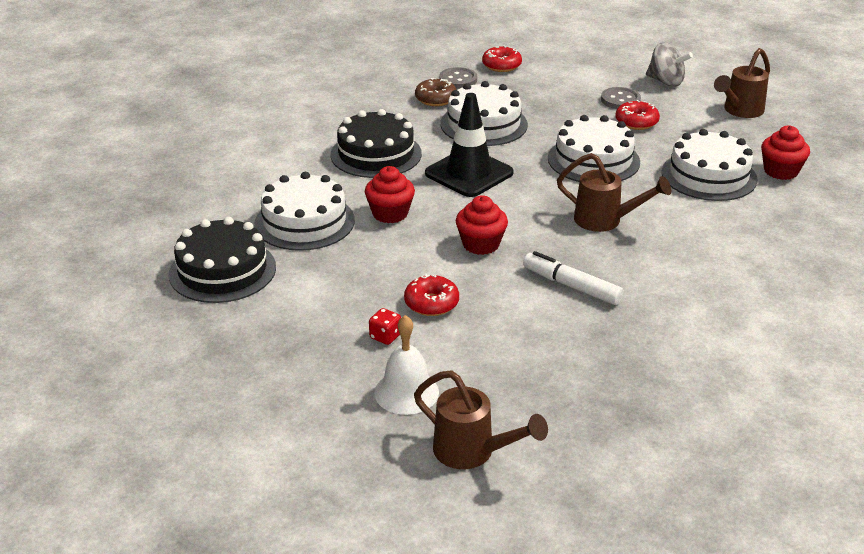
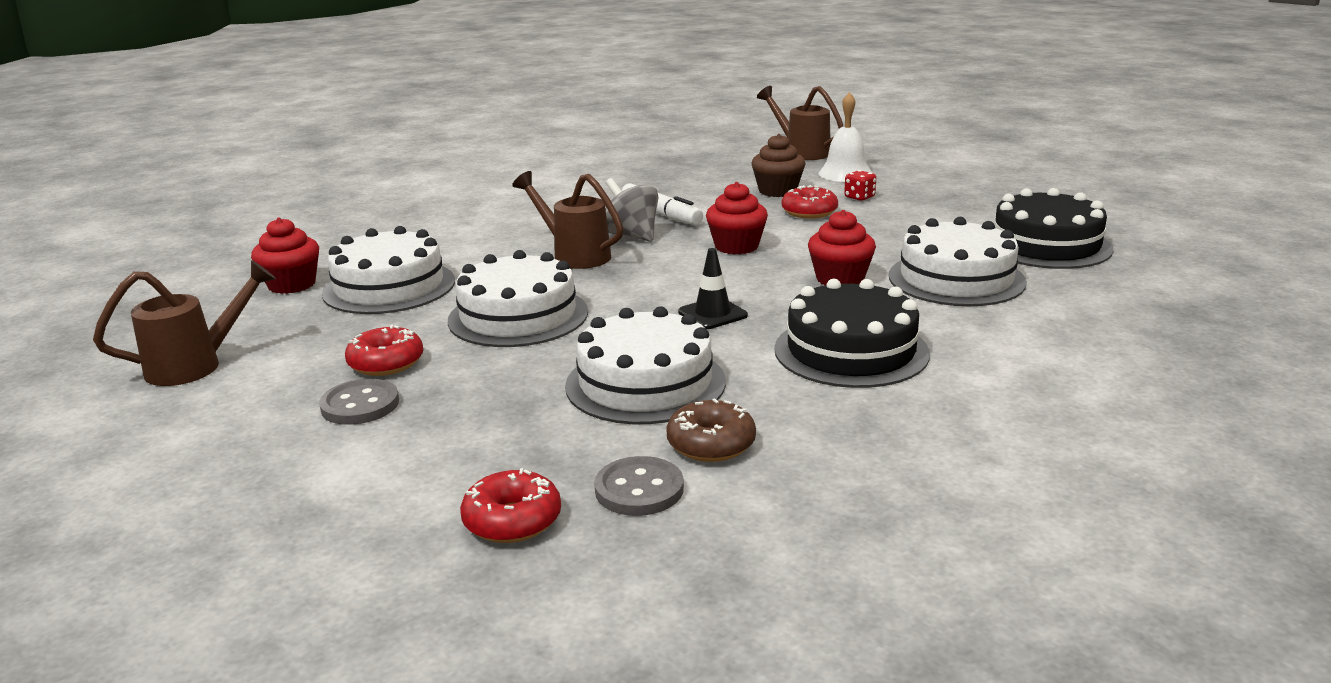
camera: 165 degrees left, 10 degrees down
black traffic cone [425,93,514,197] -> black traffic cone [678,248,748,329], size x0.53
grey spinning top [646,43,693,87] -> grey spinning top moved to [605,178,659,242]
none -> brown cupcake [752,134,805,197]

